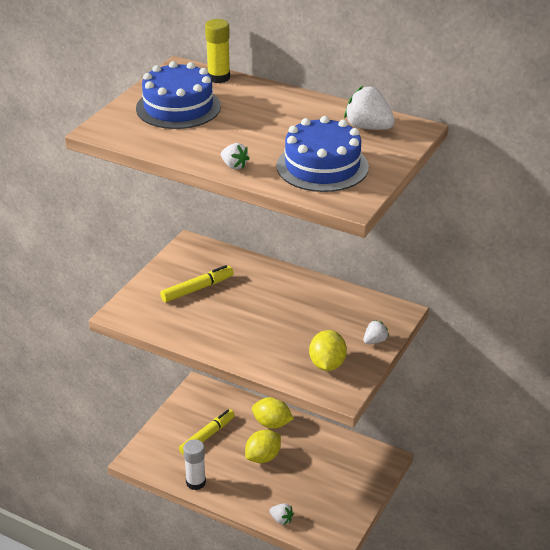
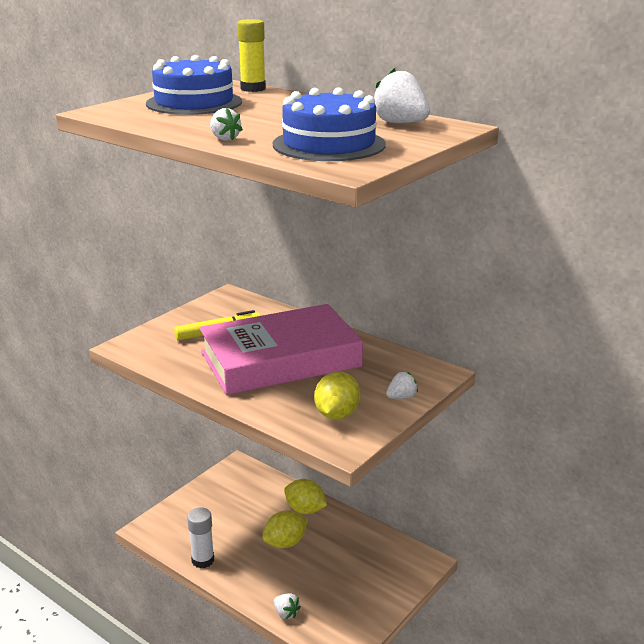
camera: 10 degrees right, 10 degrees down
yellow marker [179,409,235,455] -> none
none -> pink book [199,304,363,395]

